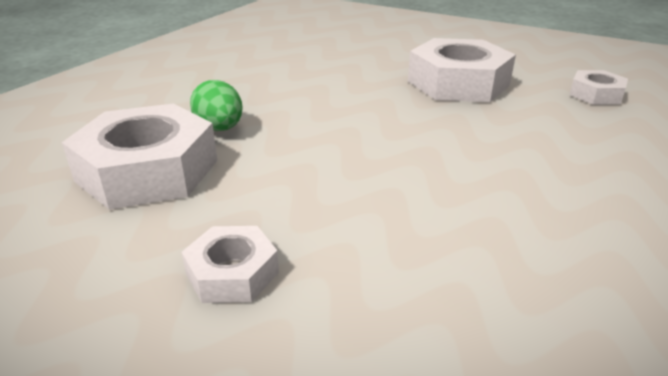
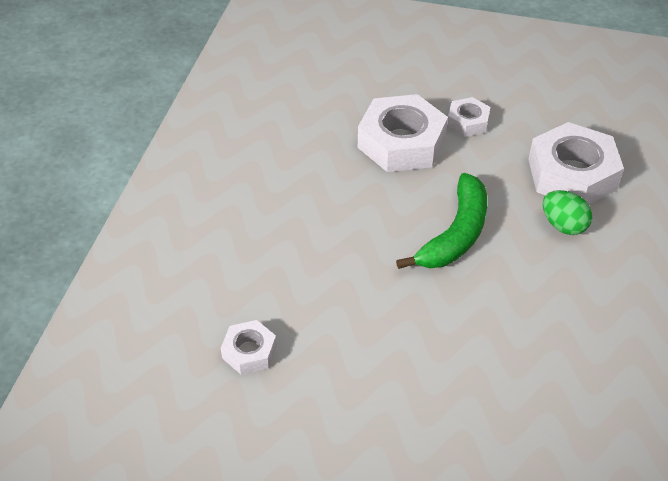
camera: 165 degrees right, 15 degrees up
white nut [408,38,516,102] -> white nut moved to [358,94,448,172]
none -> green banana [396,173,487,269]

